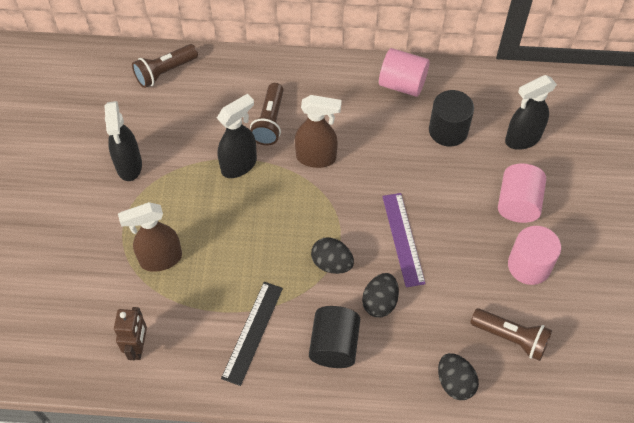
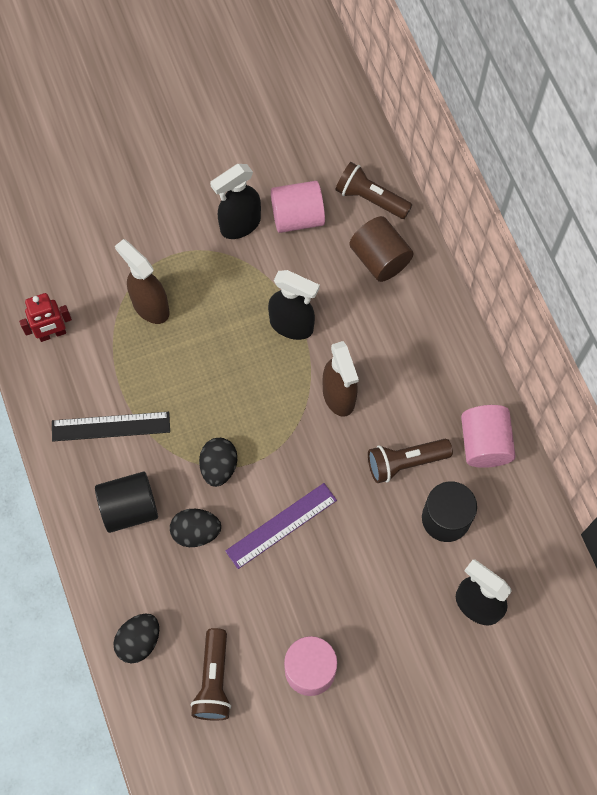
camera: 65 degrees right, 10 degrees up
brown robot [114,307,147,360] -> red robot [19,293,72,342]
brown flashlight [250,83,284,146] -> brown flashlight moved to [368,439,453,483]
pink cylinder [498,163,546,223] -> pink cylinder moved to [271,181,325,233]
none -> brown cylinder [349,216,414,282]

